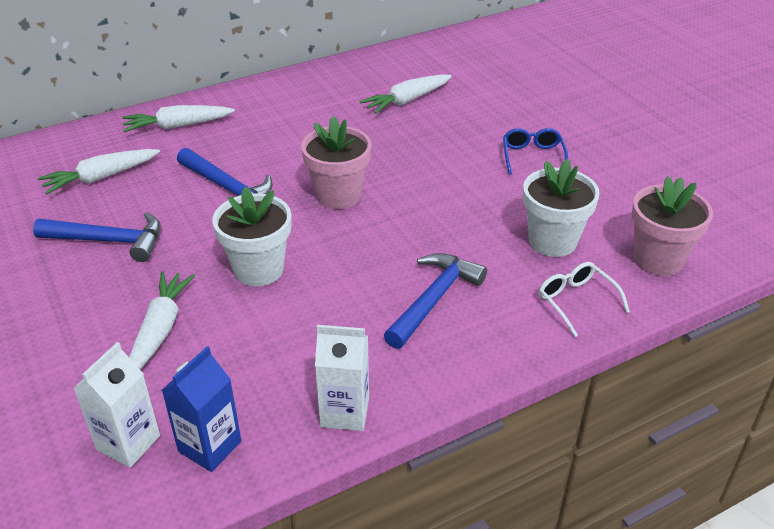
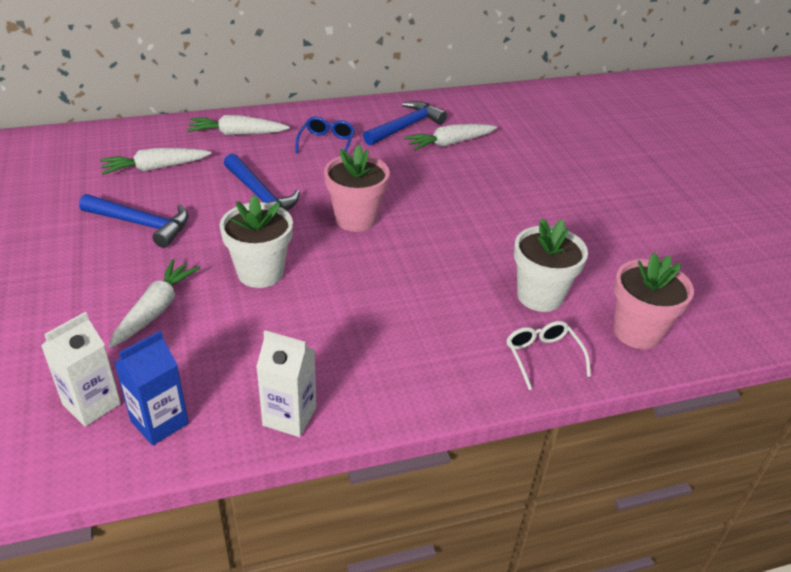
camera: 10 degrees right, 0 degrees up
blue hammer [384,253,487,349] -> blue hammer moved to [363,101,447,146]
blue glasses [503,128,568,175] -> blue glasses moved to [295,117,355,153]

